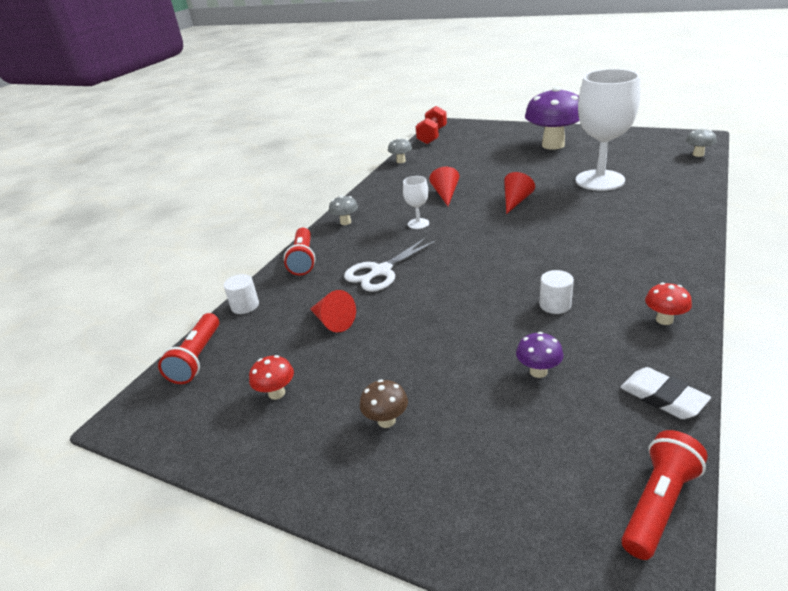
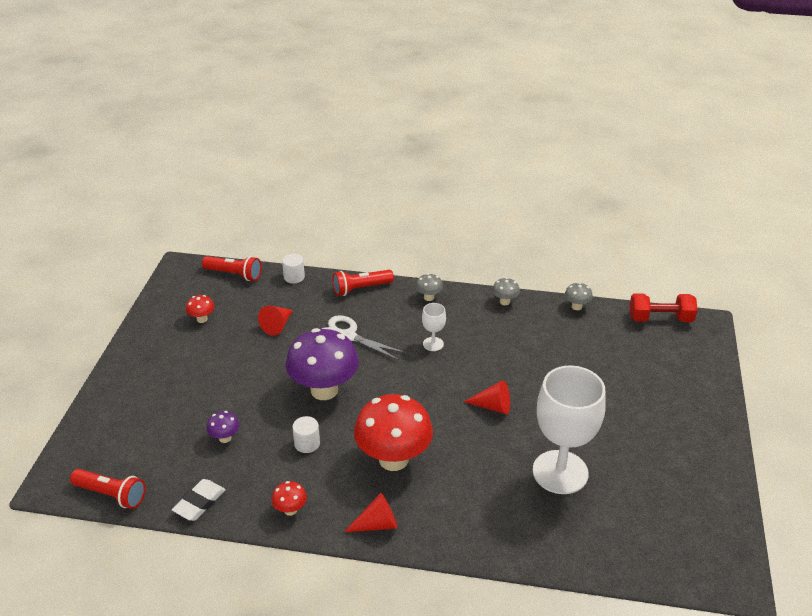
camera: 70 degrees right, 5 degrees up
red flashlight [158,313,219,384] -> red flashlight turned 150 degrees counterclockwise [202,256,262,281]
brown mushroom [360,379,408,428] -> none
red cone [429,167,459,206] -> red cone moved to [344,493,397,532]
purple mushroom [525,86,579,150] -> purple mushroom moved to [286,328,359,400]
grey mushroom [686,128,717,157] -> grey mushroom moved to [492,277,520,305]
none -> red mushroom [354,394,433,471]

